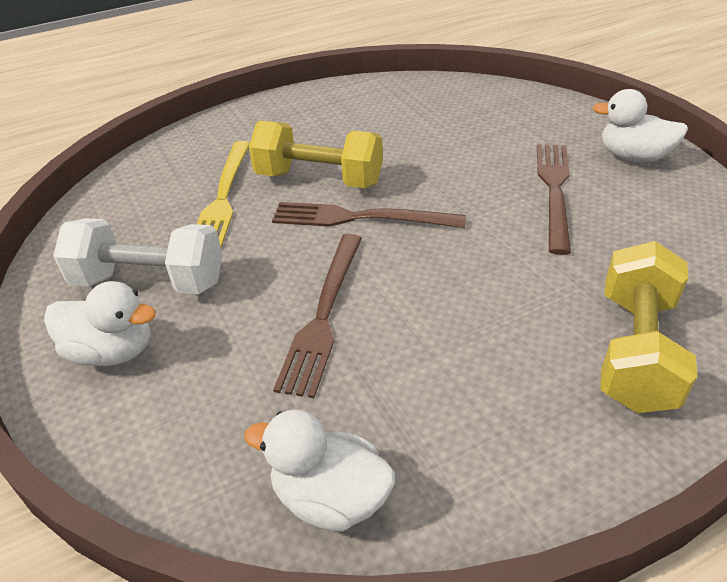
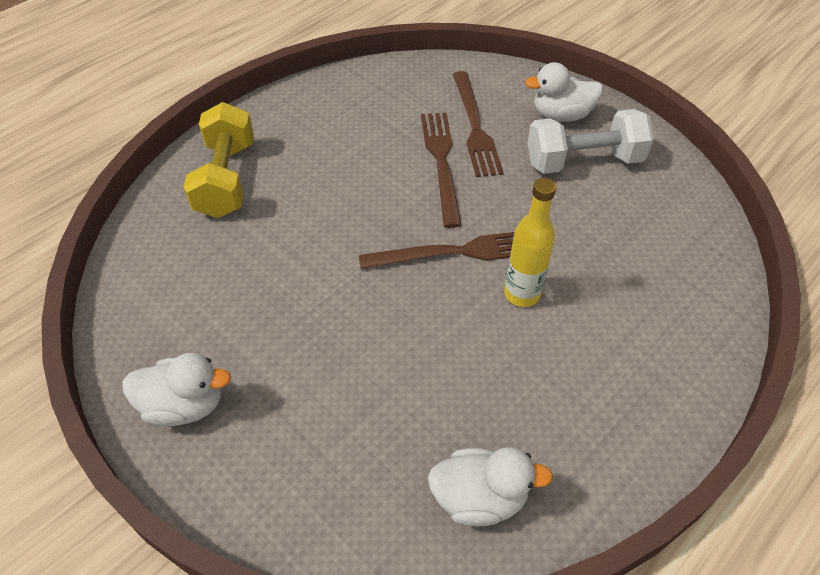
camera: 160 degrees right, 10 degrees up
yellow fork [197,141,250,248] -> none
white duck [244,409,395,531] -> white duck moved to [428,447,553,526]
yellow dumbbell [249,121,383,188] -> yellow bottle [504,178,556,307]
brown fork [537,144,571,255] -> brown fork moved to [453,71,503,177]

